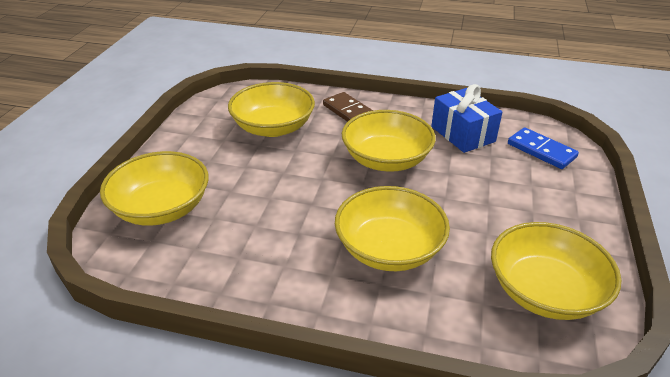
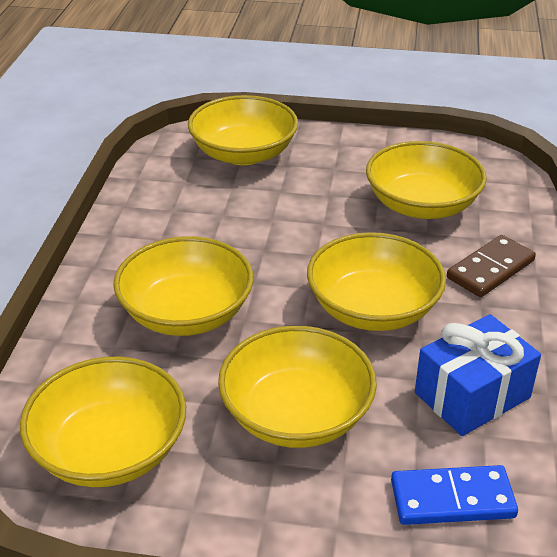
camera: 85 degrees right, 0 degrees up
blue domino [508,127,579,169] -> blue domino turned 45 degrees clockwise [391,465,518,525]
none -> yellow bowl [218,326,377,448]

